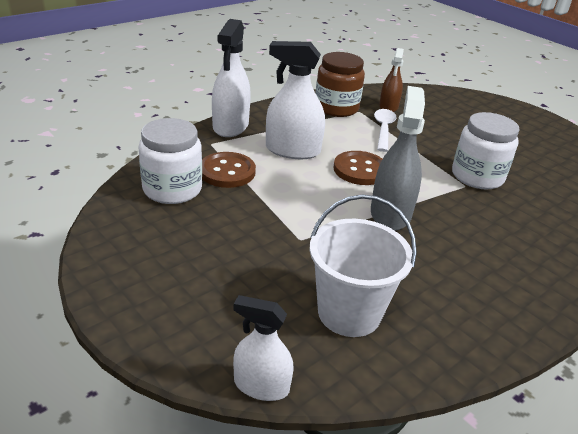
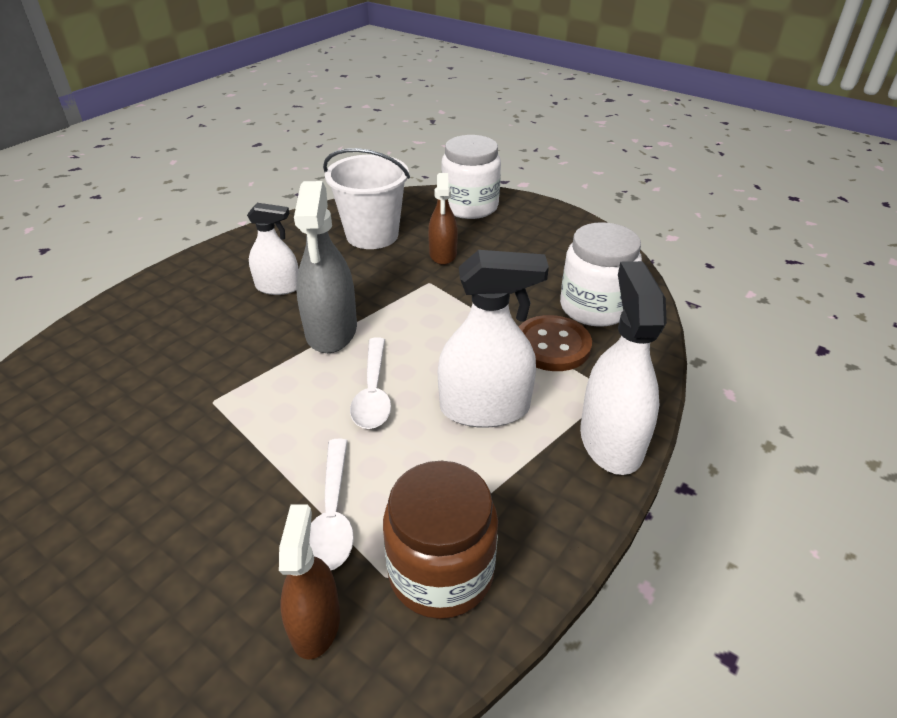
camera: 170 degrees right, 5 degrees up
white spray bottle [233,295,294,401] -> white spray bottle moved to [247,203,299,295]
brown button [333,151,382,185] -> white spoon [350,337,391,429]
white jar [452,112,519,190] -> white jar moved to [441,135,501,219]
none -> brown spray bottle [428,173,458,265]

